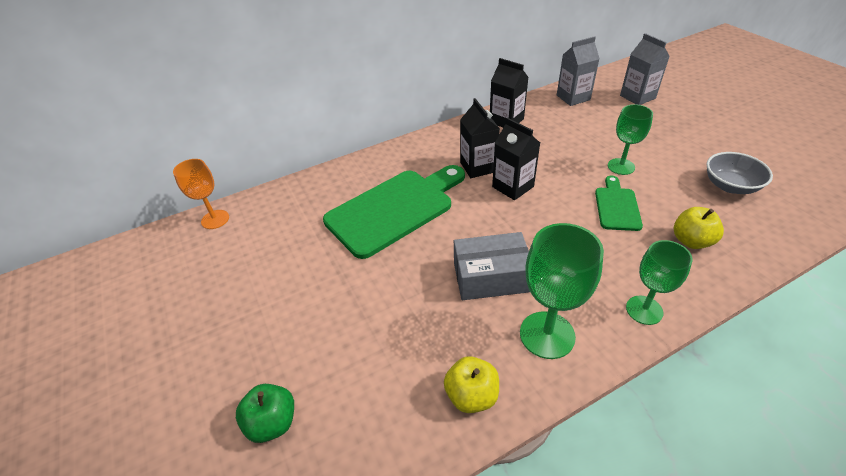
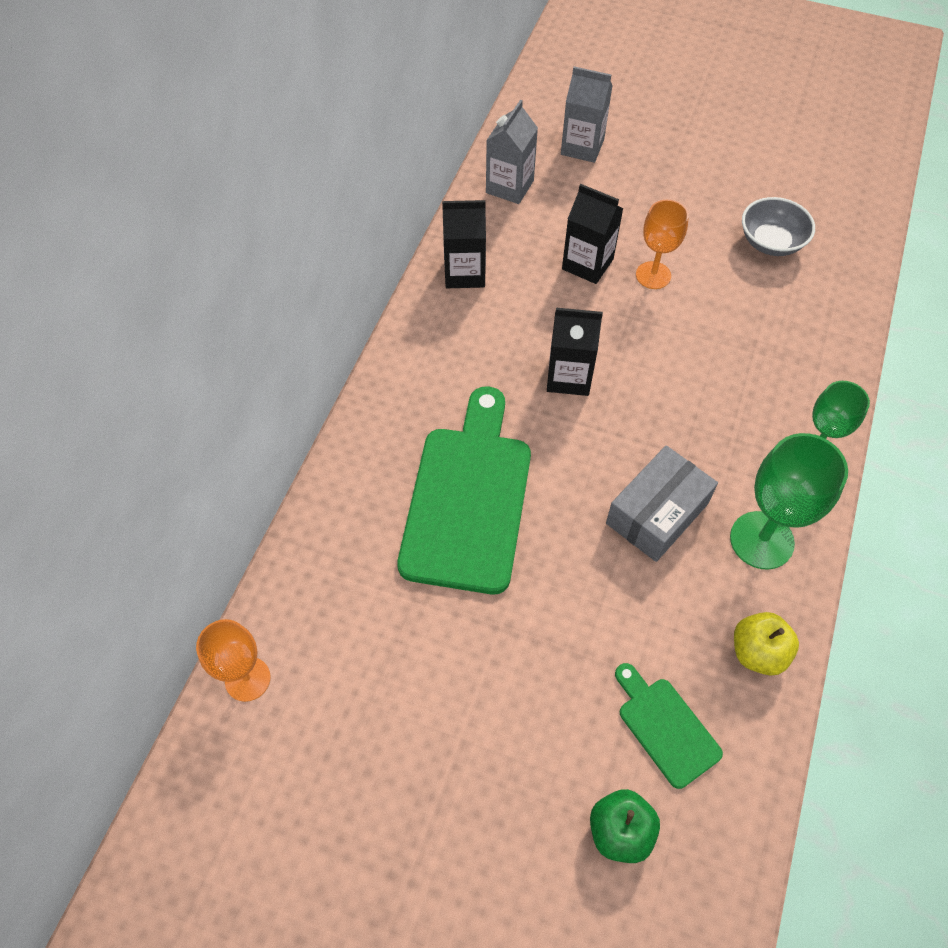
camera: 45 degrees left, 15 degrees up
black carton [460,98,500,178] -> black carton moved to [562,184,624,284]
green cutting board [595,175,643,231] -> green cutting board moved to [615,663,723,789]
green goblet [608,104,653,175] -> orange goblet [636,200,689,289]
yellow apple [674,207,724,249] -> none

